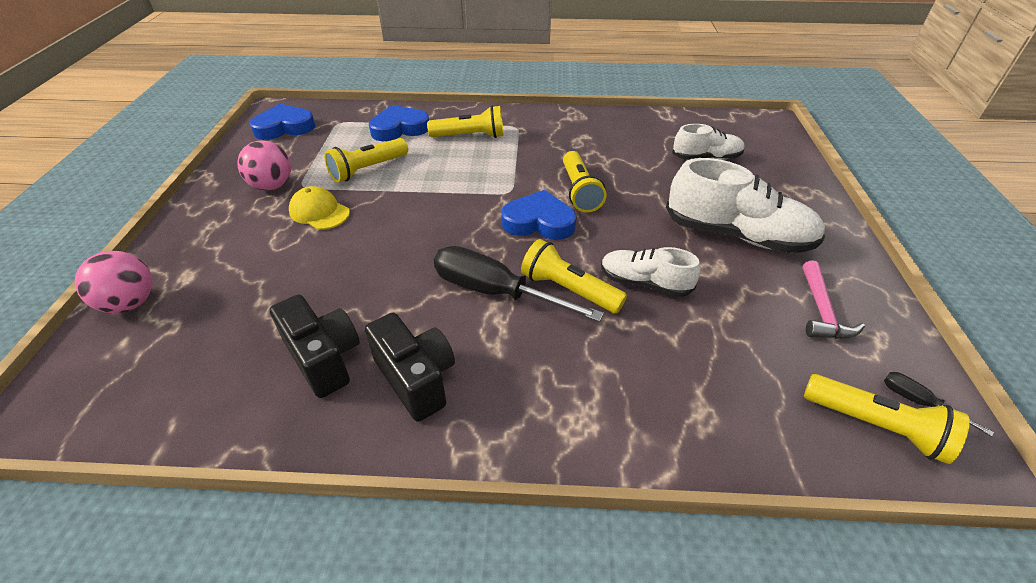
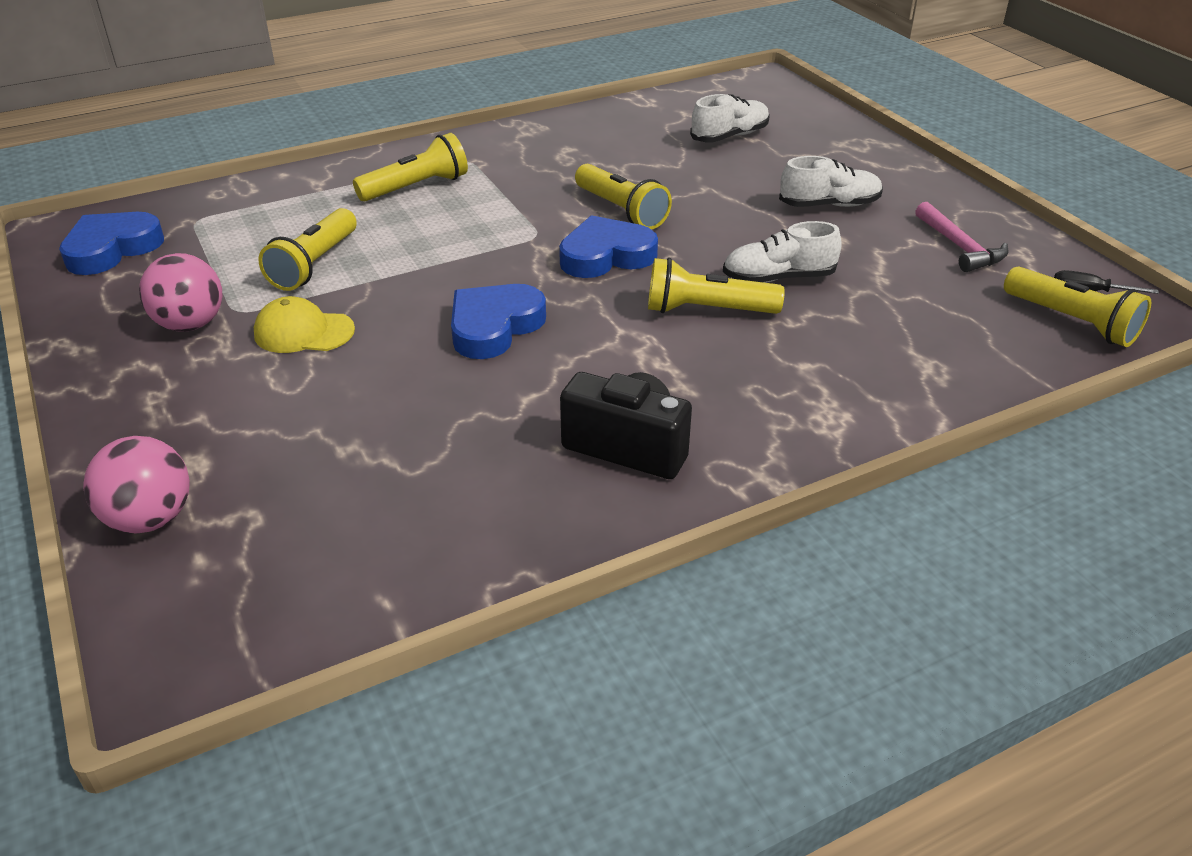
camera: 30 degrees left, 5 degrees down
black camera [270,295,360,398] -> none
blue heart [369,105,429,141] -> blue heart moved to [451,284,546,359]
black screwdriver [434,246,604,322] -> none
white shoe [666,158,825,253] -> white shoe [779,156,883,207], size x0.58
yellow flashlight [804,374,970,464] -> yellow flashlight turned 45 degrees clockwise [1004,267,1151,347]

